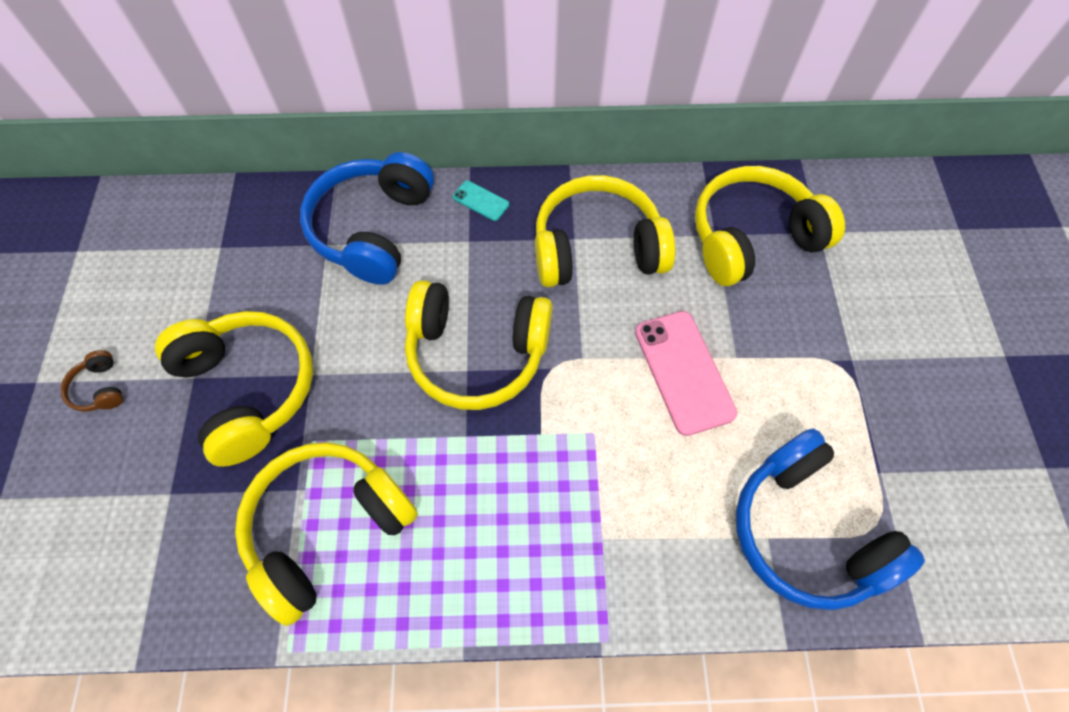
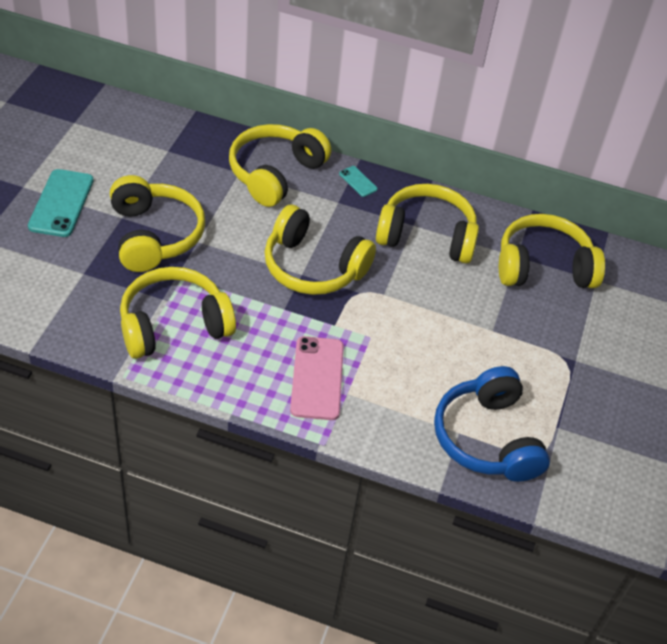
camera: 15 degrees right, 15 degrees down
brown headphones [60,350,123,412] -> turquoise phone [28,169,94,237]
blue headphones [300,152,434,285] -> yellow headphones [229,124,331,207]
pink phone [635,311,737,436] -> pink phone moved to [290,336,344,420]

